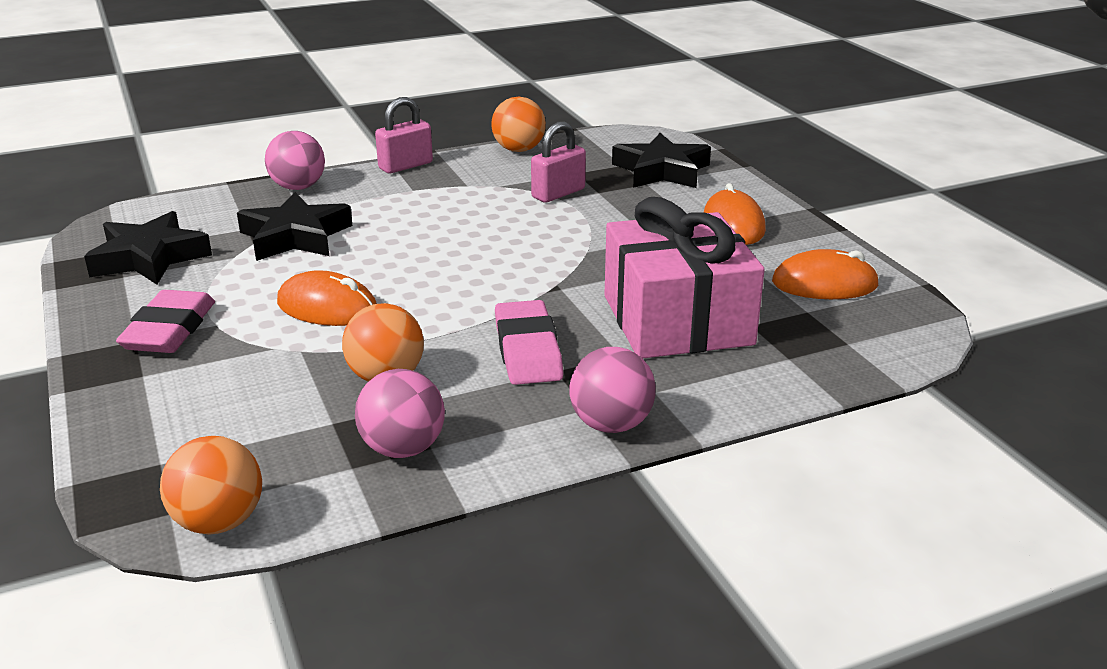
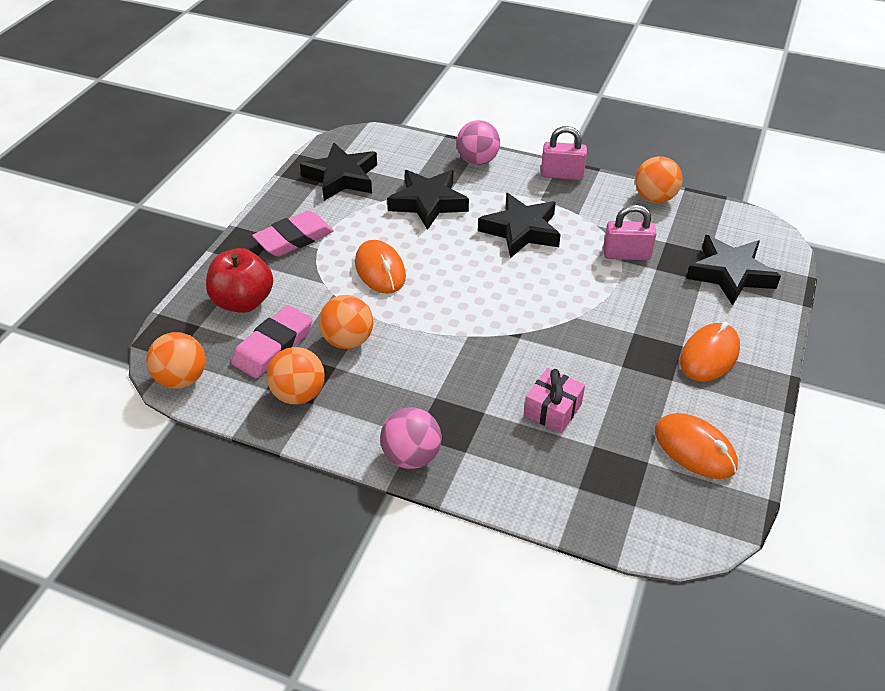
camera: 45 degrees right, 15 degrees up
pink ball [355,369,445,458] -> orange ball [266,347,325,404]
pink eraser [495,300,563,385] -> pink eraser moved to [231,305,313,378]
pink gift [604,197,765,358] -> pink gift [524,368,585,433], size x0.45
none -> red apple [206,248,273,313]
none -> black star [478,193,561,258]

